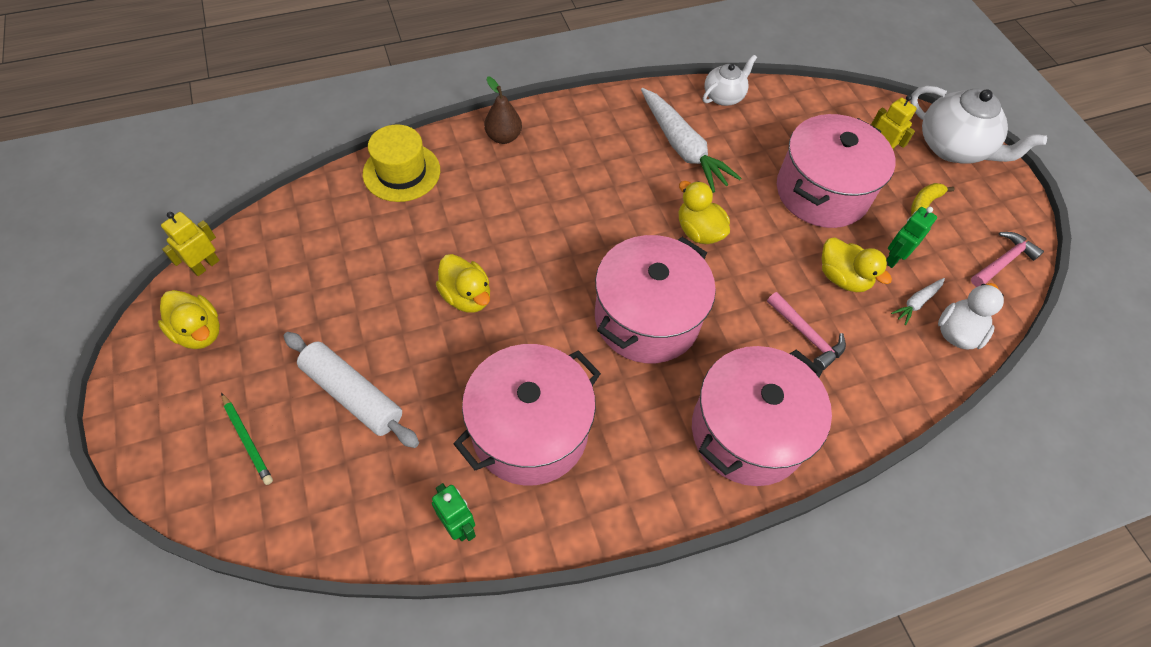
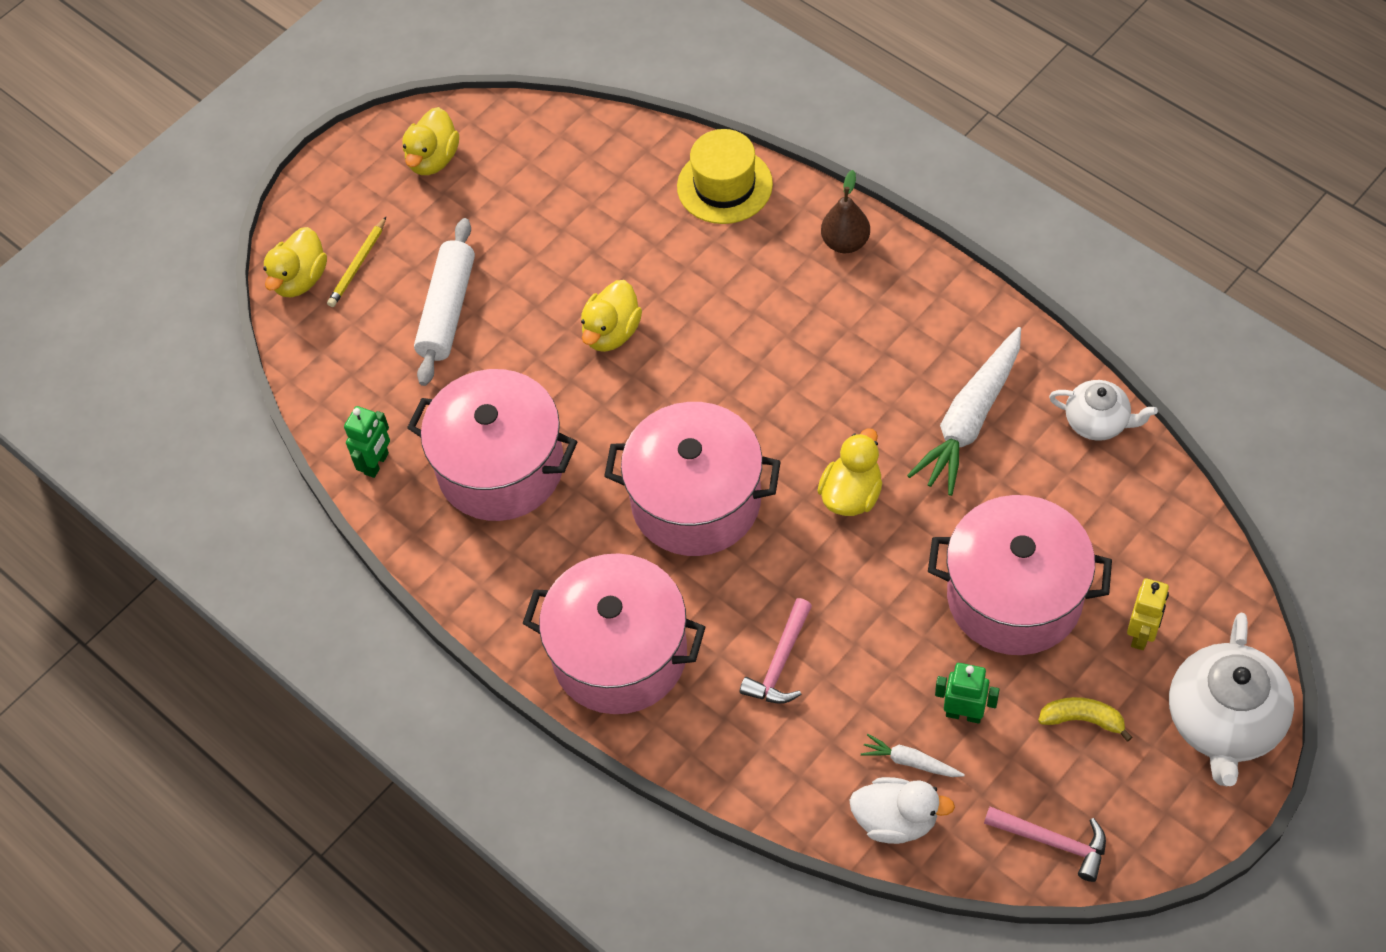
camera: 70 degrees right, 0 degrees up
yellow robot [161,212,220,276] -> none
green pencil [221,393,273,485] -> yellow pencil [327,217,386,307]
yellow duck [821,237,892,292] -> yellow duck moved to [263,227,327,297]

